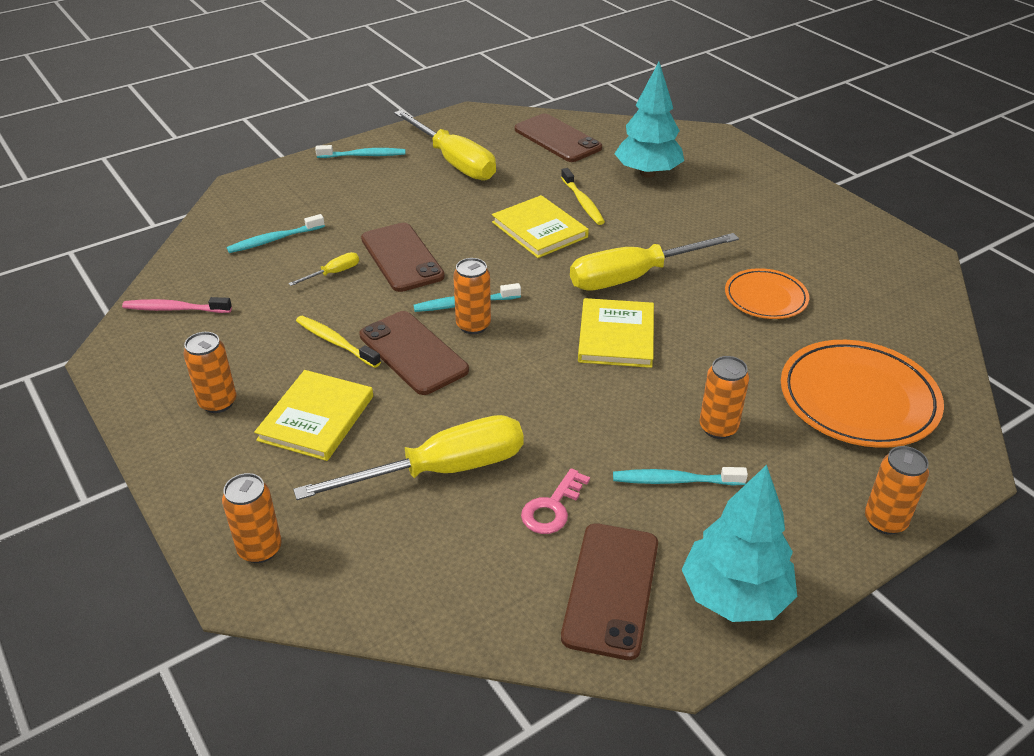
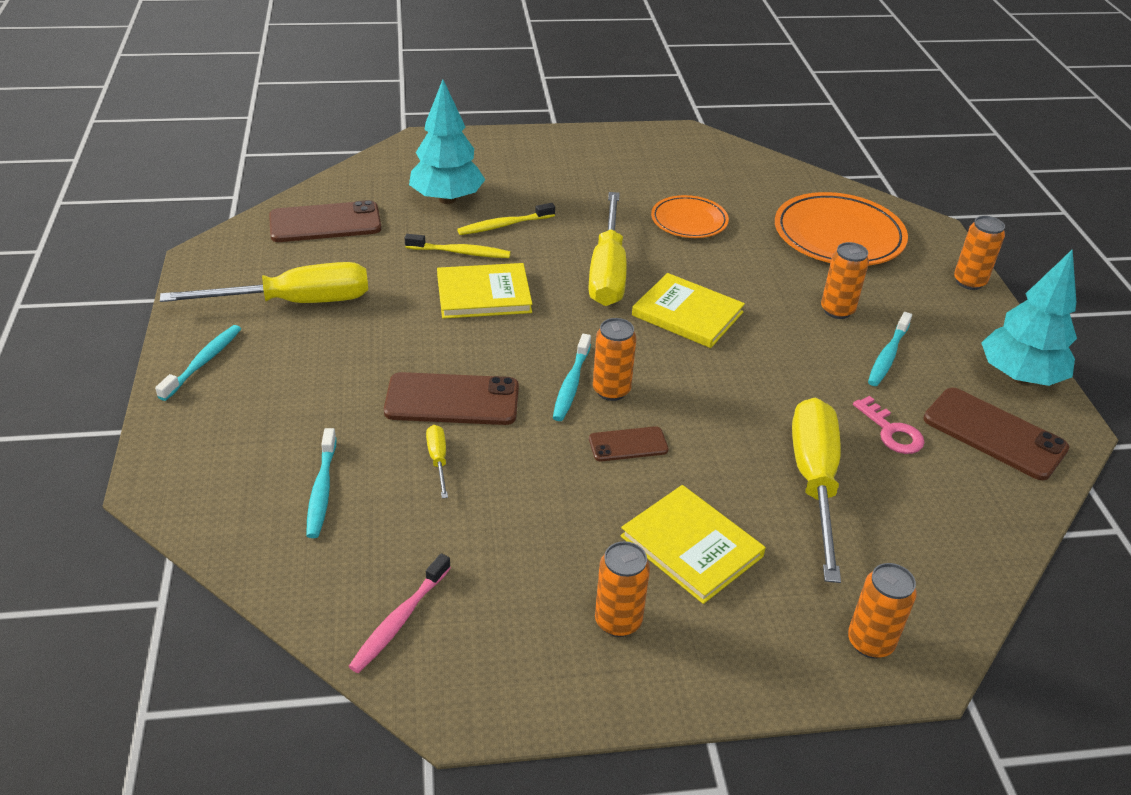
camera: 65 degrees left, 0 degrees up
yellow toothbrush [296,316,381,368] -> yellow toothbrush moved to [457,203,555,235]
brown phone [359,311,469,395] -> brown phone [589,426,669,461], size x0.56

